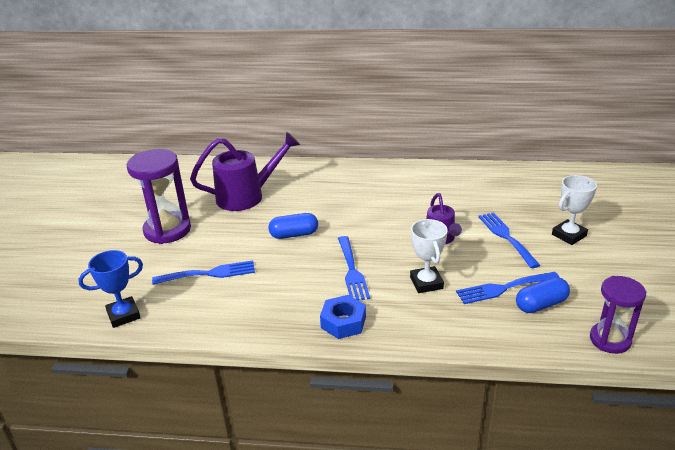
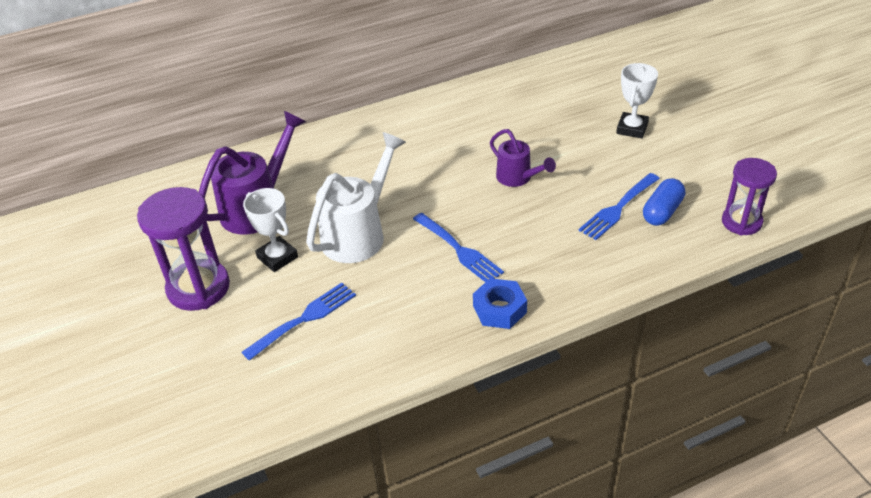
camera: 30 degrees left, 10 degrees up
blue trophy [78,250,143,328] -> none
blue capsule [269,213,318,239] -> white watering can [306,132,406,263]
white trophy [410,219,448,293] -> white trophy moved to [243,188,298,272]
blue fork [478,212,540,268] -> none

